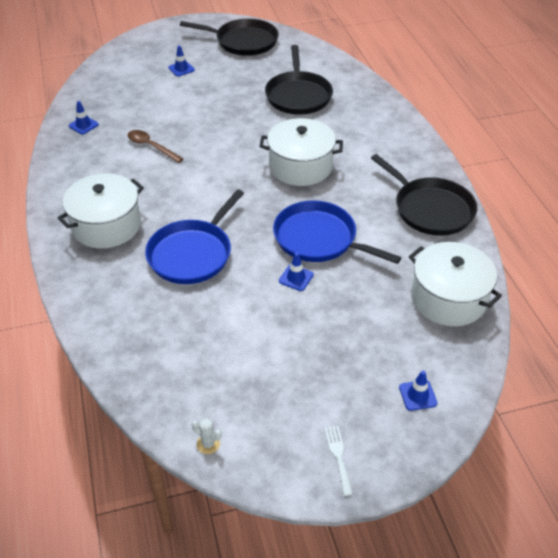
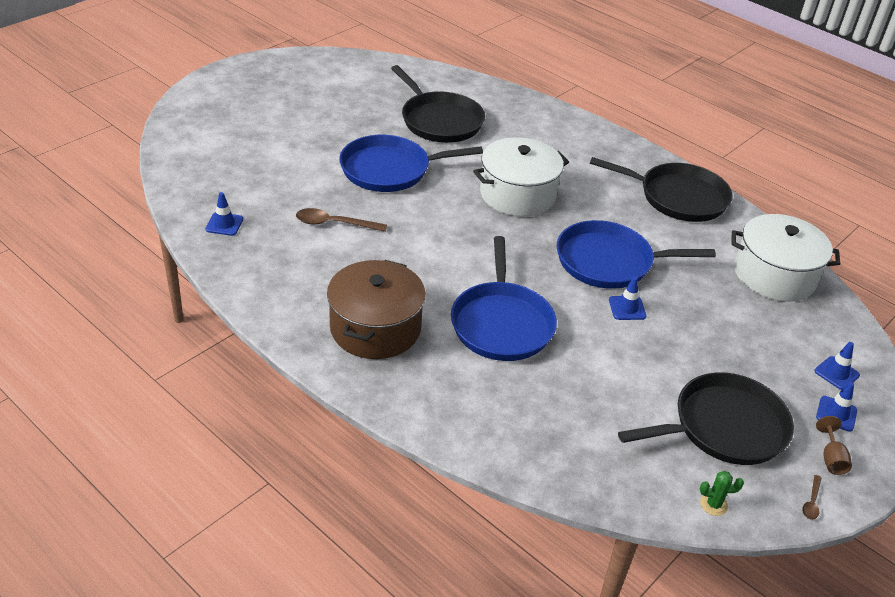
camera: 35 degrees left, 5 degrees down
white pot [58,173,144,249] -> brown pot [327,260,426,359]
blue traffic cone [168,45,195,77] -> blue traffic cone moved to [816,382,857,432]
black pan [180,18,279,56] -> black pan moved to [618,373,794,465]
white cactus [192,418,222,454] -> green cactus [700,471,744,516]
white fork [325,426,353,496] -> brown goblet [816,416,852,475]
none -> blue pan [339,135,483,192]
none -> brown spoon [802,475,821,520]

